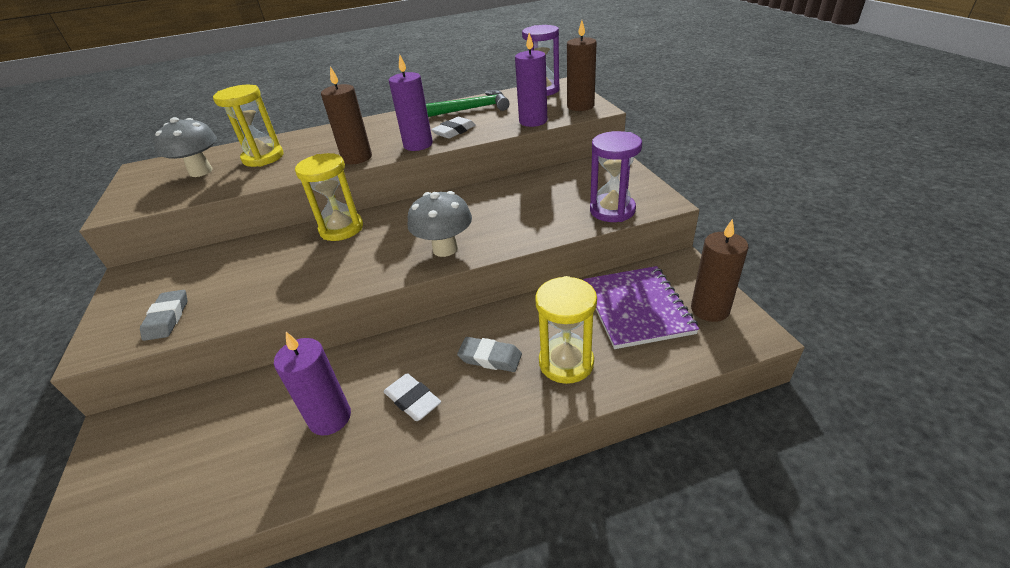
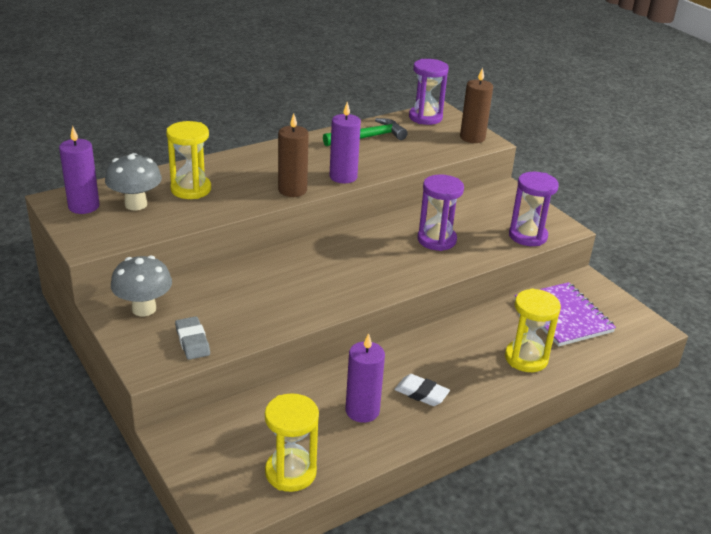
camera: 20 degrees left, 5 degrees down
yellow hourglass [295,153,363,241] -> yellow hourglass moved to [265,393,319,492]
grey mushroom [407,191,472,257] -> grey mushroom moved to [111,256,172,316]
white eraser [431,117,476,139] -> none
grey eraser [457,337,522,372] -> none
purple candle [515,33,547,127] -> purple candle moved to [59,126,100,214]
brown candle [691,219,748,322] -> none
none -> purple hourglass [417,174,464,251]

